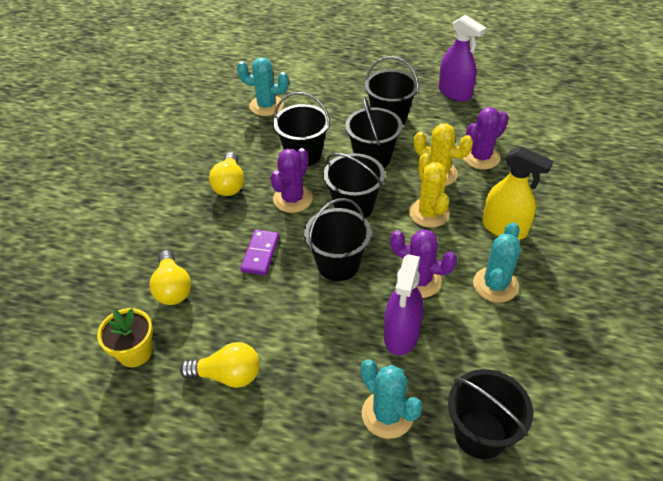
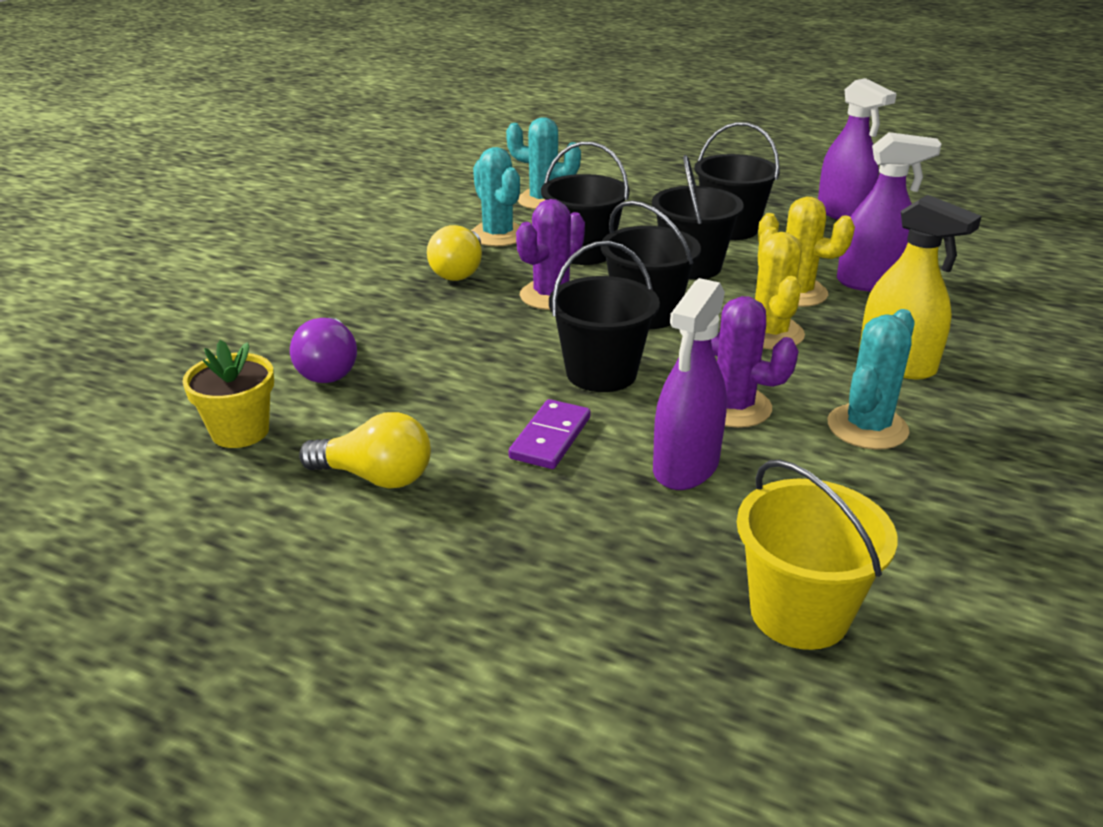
camera: 10 degrees right, 15 degrees down
yellow light bulb [149,250,191,305] -> purple light bulb [290,317,357,383]
purple domino [240,230,279,275] -> purple domino moved to [509,399,590,469]
turquoise cactus [360,359,423,439] -> turquoise cactus moved to [471,147,520,246]
black bucket [448,369,533,459] -> yellow bucket [737,459,898,650]
purple cactus [463,107,509,170] -> purple spray bottle [837,132,941,292]

